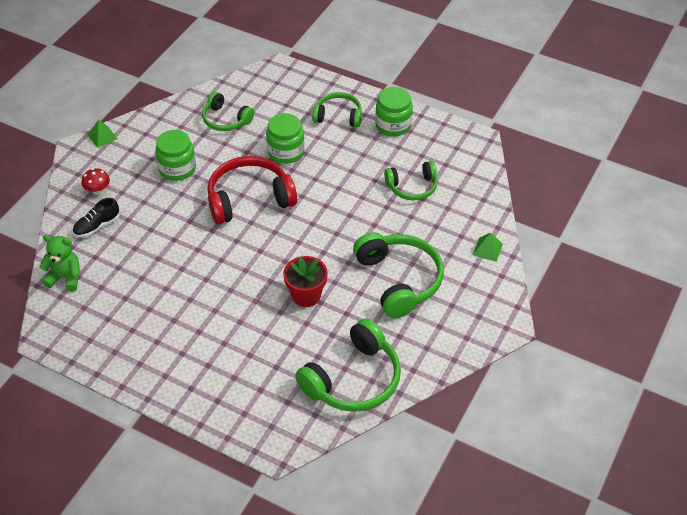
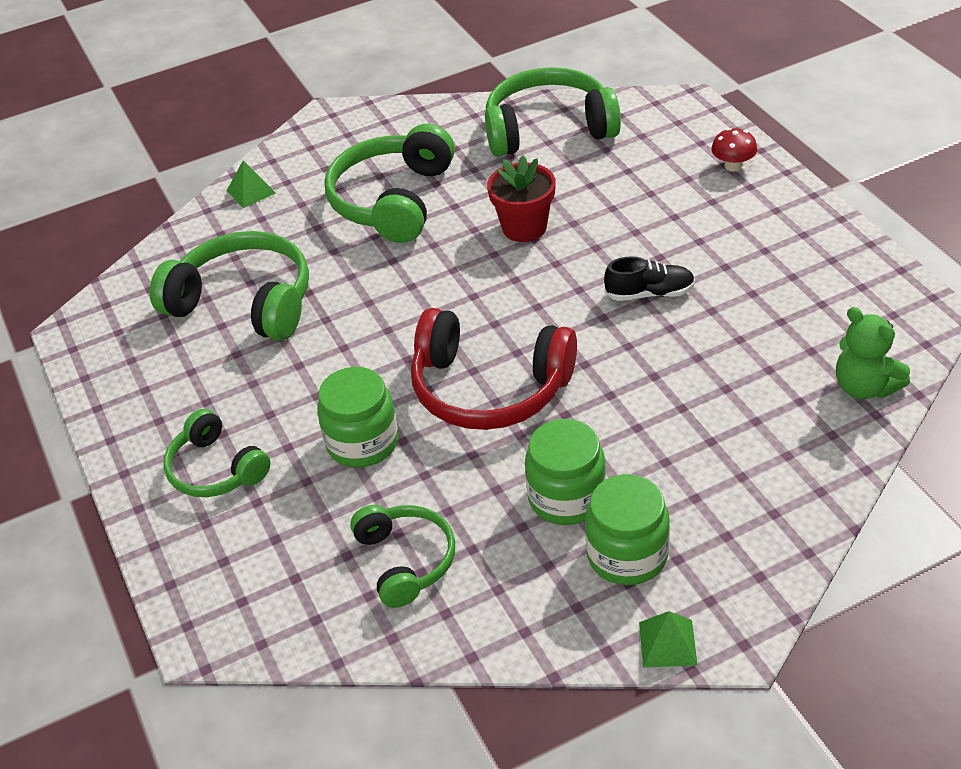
camera: 140 degrees left, 5 degrees down
black shoe [73,198,120,237] -> black shoe moved to [604,256,695,301]
red mushroom [82,168,110,194] -> red mushroom moved to [711,128,757,172]
green jar [375,87,413,136] -> green jar moved to [585,474,670,585]
green headphones [384,161,438,201] -> green headphones [150,231,309,341], size x1.65

